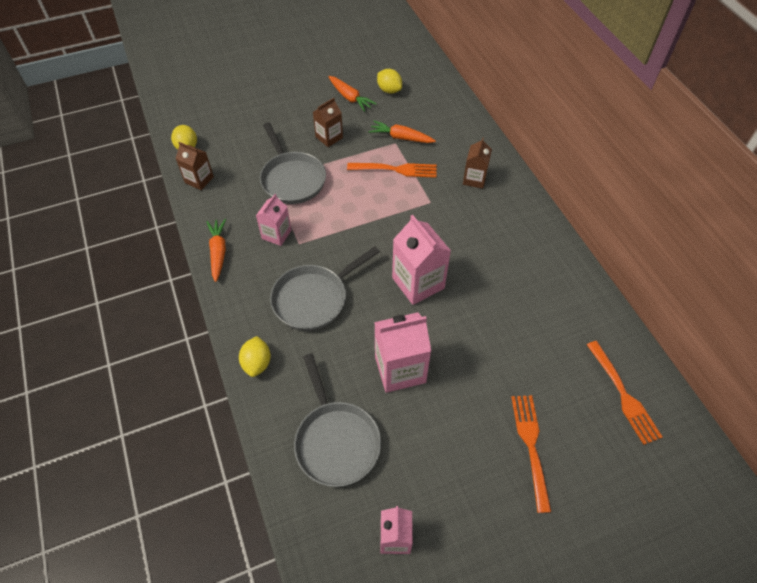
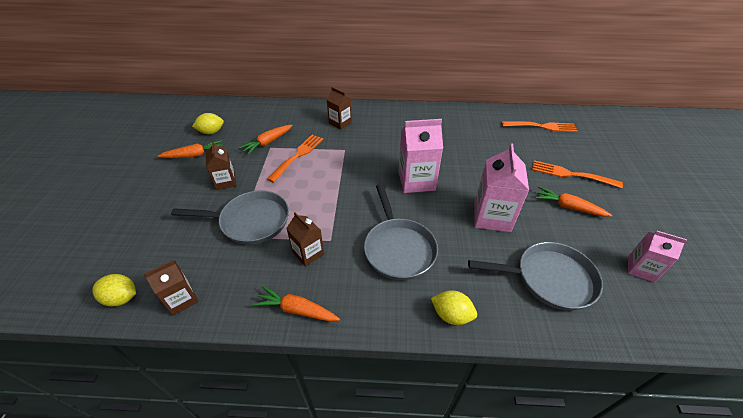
camera: 65 degrees left, 10 degrees down
pink carton [256,194,291,246] -> brown carton [286,212,324,267]
none -> orange carrot [535,187,612,217]

